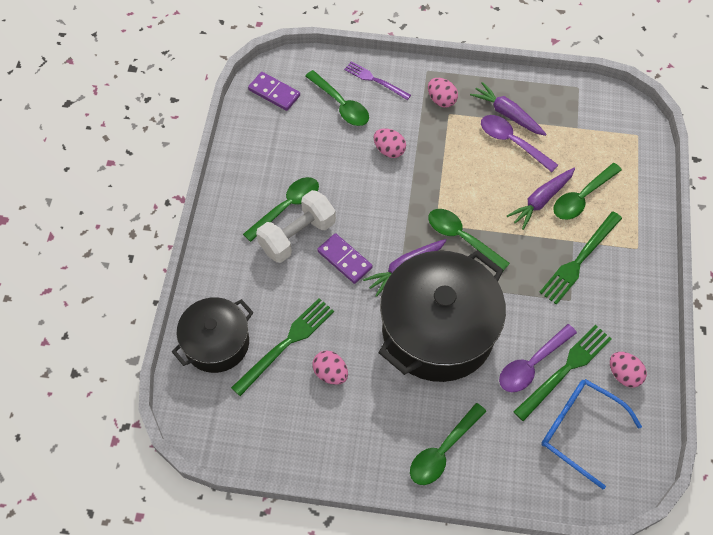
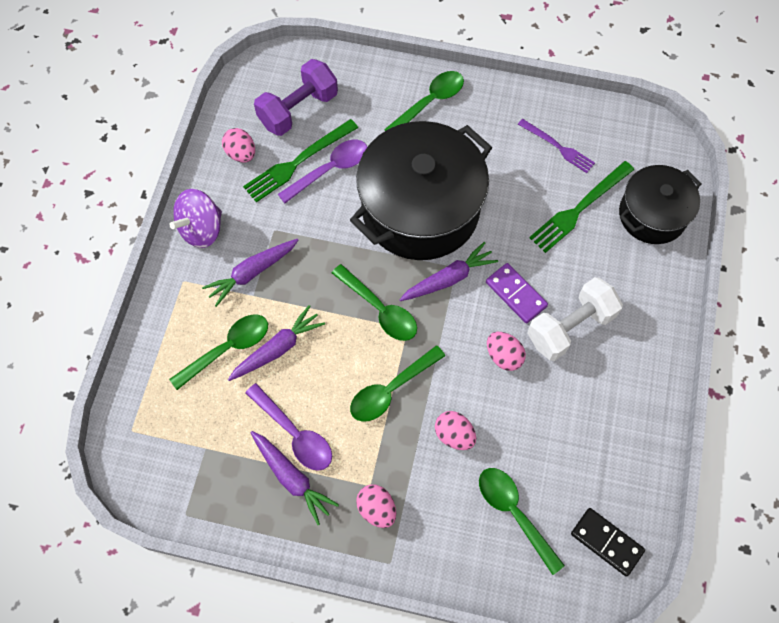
camera: 175 degrees left, 5 degrees up
green spoon [243,177,319,242] -> green spoon moved to [350,345,445,422]
purple domino [248,72,300,111] -> black domino [571,508,645,576]
pink egg [312,351,348,385] -> pink egg moved to [487,332,526,371]
purple fork [344,61,411,100] -> purple fork moved to [518,119,595,173]
green fork [539,211,622,305] -> purple carrot [202,239,299,307]
blue glasses [541,379,642,489] -> purple dumbbell [254,59,338,136]
none -> purple spinning top [170,189,222,248]

